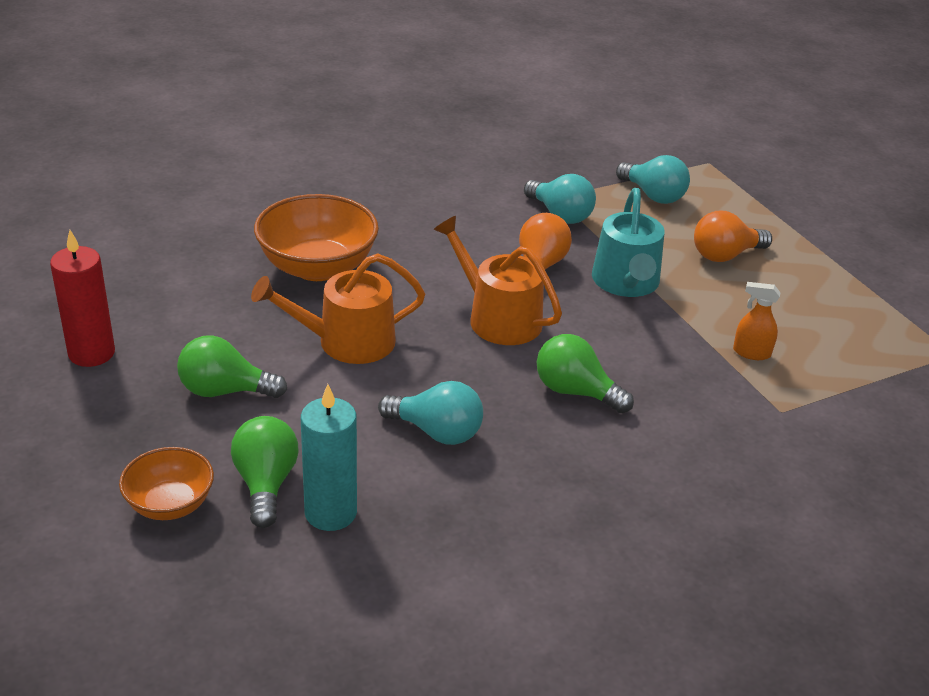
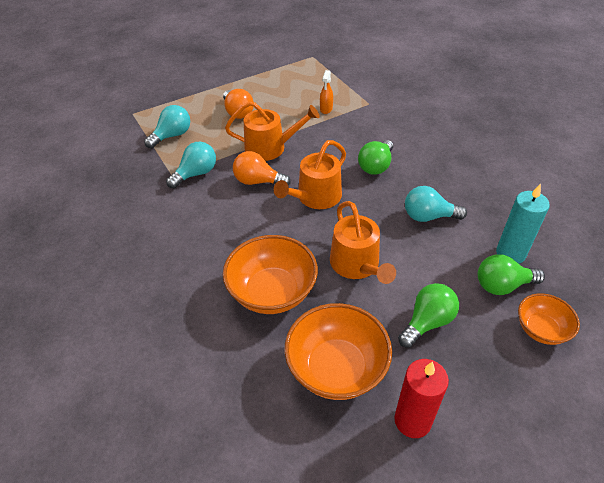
camera: 90 degrees left, 10 degrees up
green light bulb [177,335,287,398] -> green light bulb turned 135 degrees counterclockwise [398,283,459,348]
turquoise light bulb [378,381,483,445] -> turquoise light bulb turned 105 degrees counterclockwise [405,186,467,222]
turquoise watering can [592,188,665,297] -> orange watering can [225,101,320,161]
none -> orange bowl [285,303,392,400]

